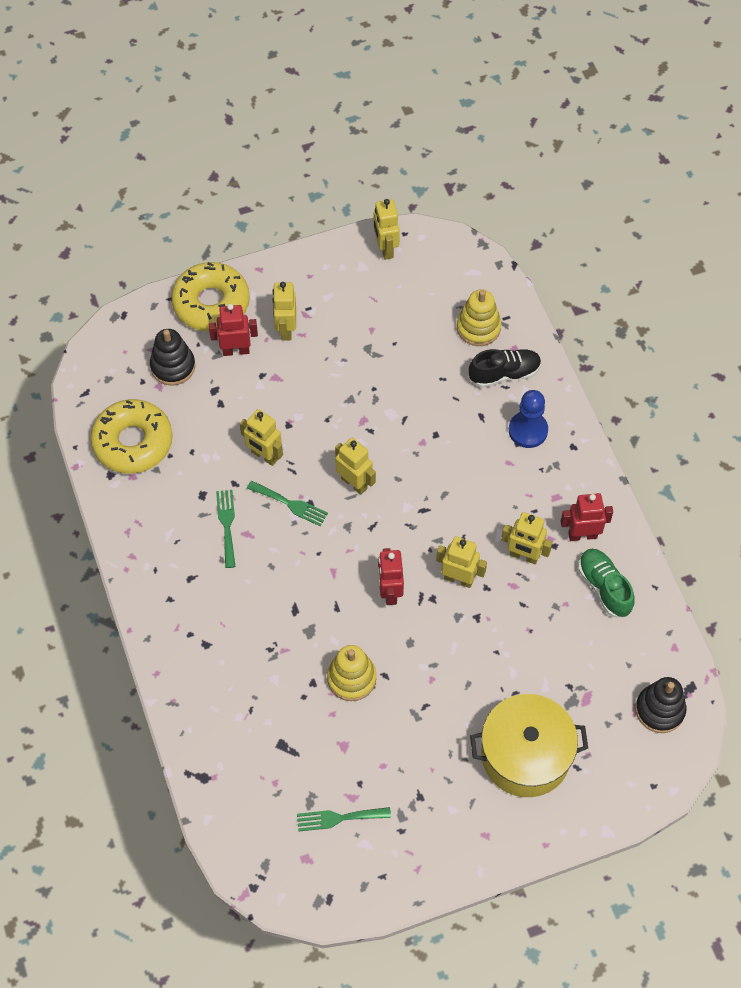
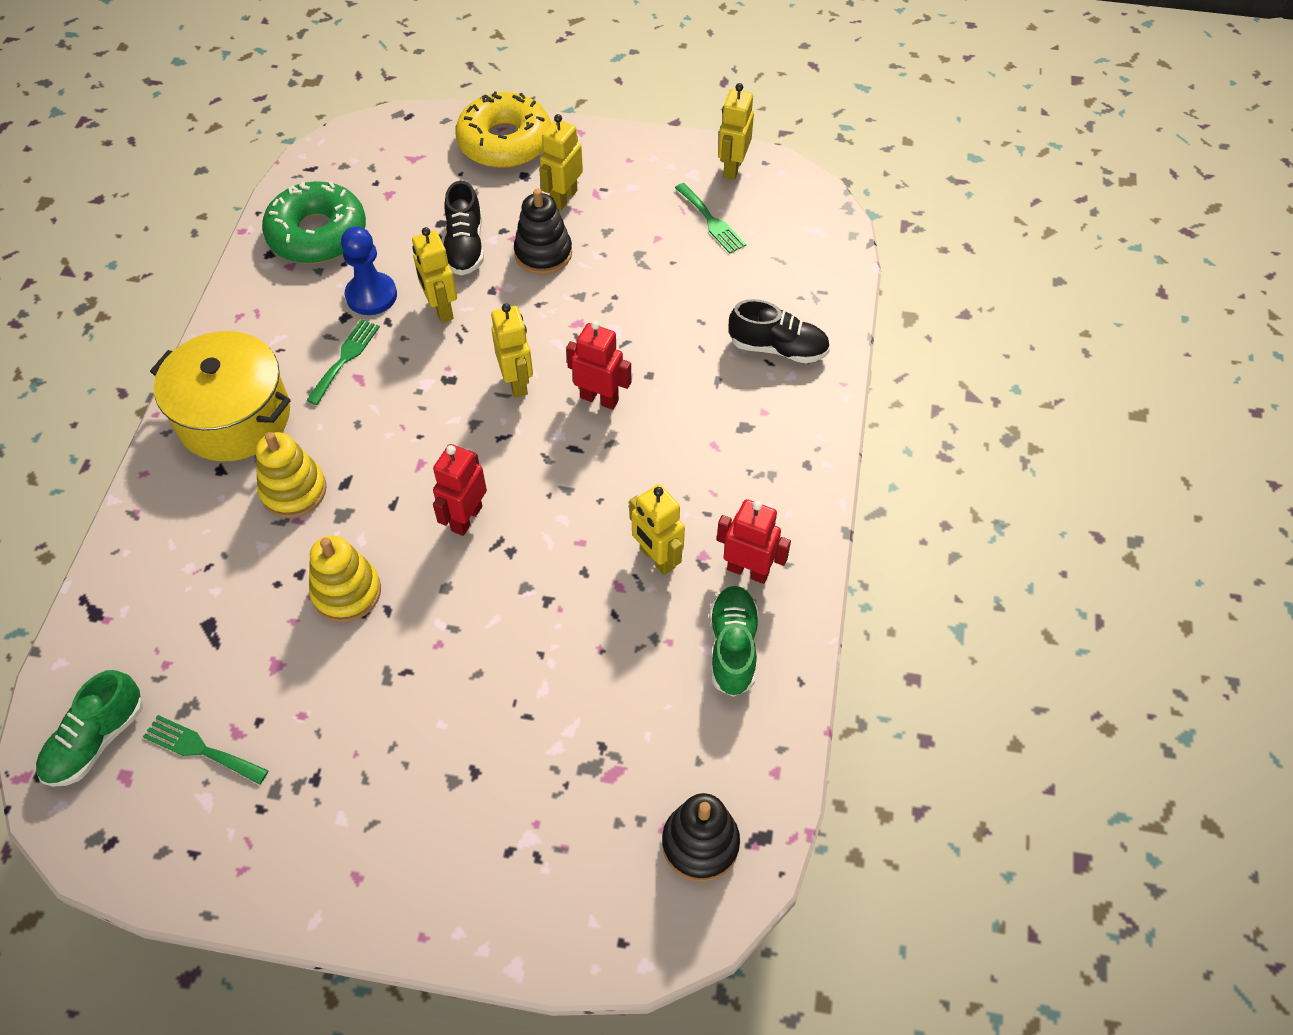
camera: 30 degrees right, 5 degrees down
yellow donut [90,399,173,474] -> green donut [262,181,366,264]
black stacking toy [150,329,195,386] -> black stacking toy moved to [514,189,572,275]
red robot [209,304,258,356] -> red robot moved to [566,321,631,410]
green fork [247,480,328,526] -> green fork moved to [675,183,746,253]
yellow robot [436,537,487,588] -> none
yellow stacking toy [457,289,501,346] -> yellow stacking toy moved to [256,432,327,518]
yellow pot [470,694,588,797] -> yellow pot moved to [150,331,291,462]
blue pawn [509,390,548,448] -> blue pawn moved to [341,226,397,315]
none -> green shoe [36,670,143,787]
none -> black shoe [444,181,484,276]

